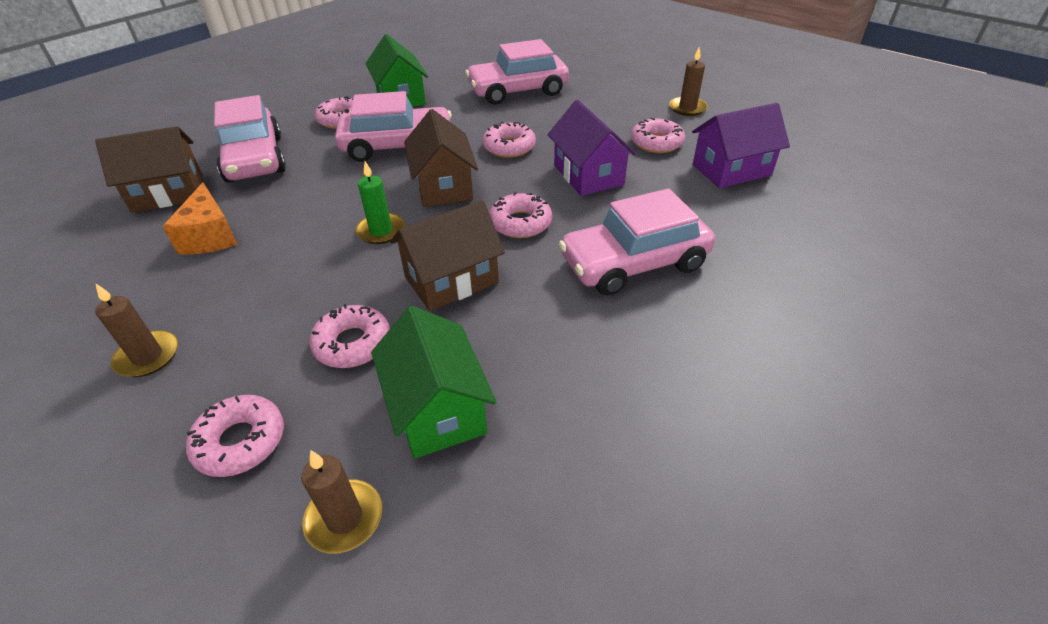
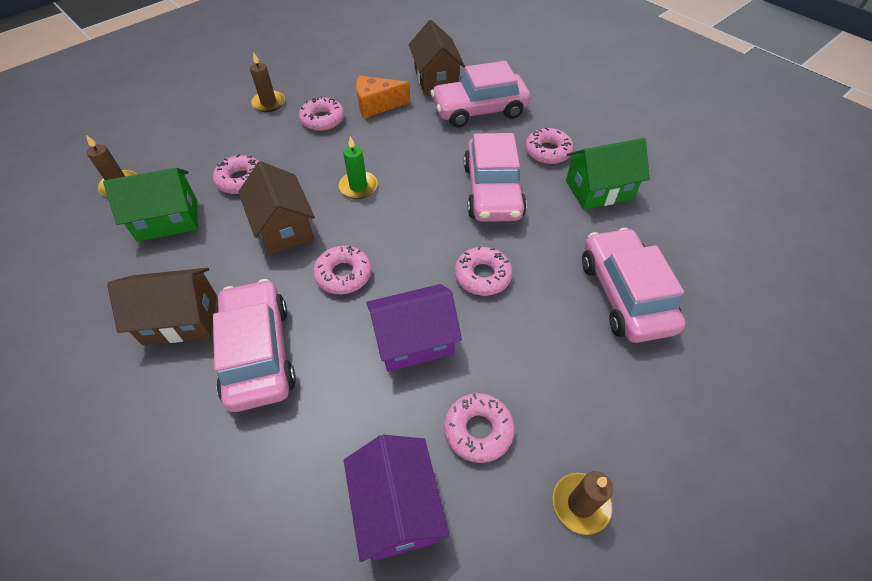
camera: 95 degrees right, 10 degrees up
pink donut [186,395,284,477] -> pink donut moved to [299,96,344,131]
brown house [404,109,478,207] -> brown house moved to [107,268,217,345]

